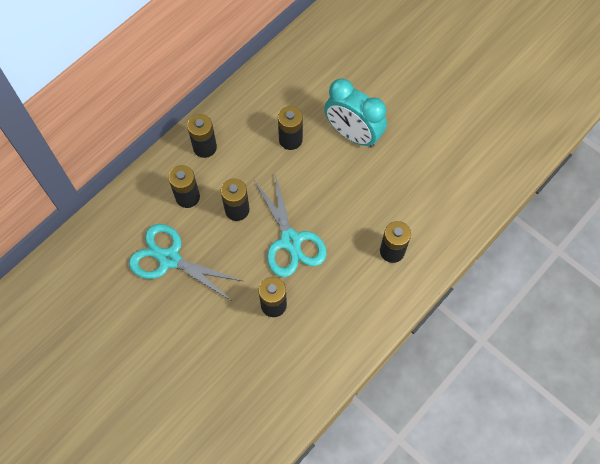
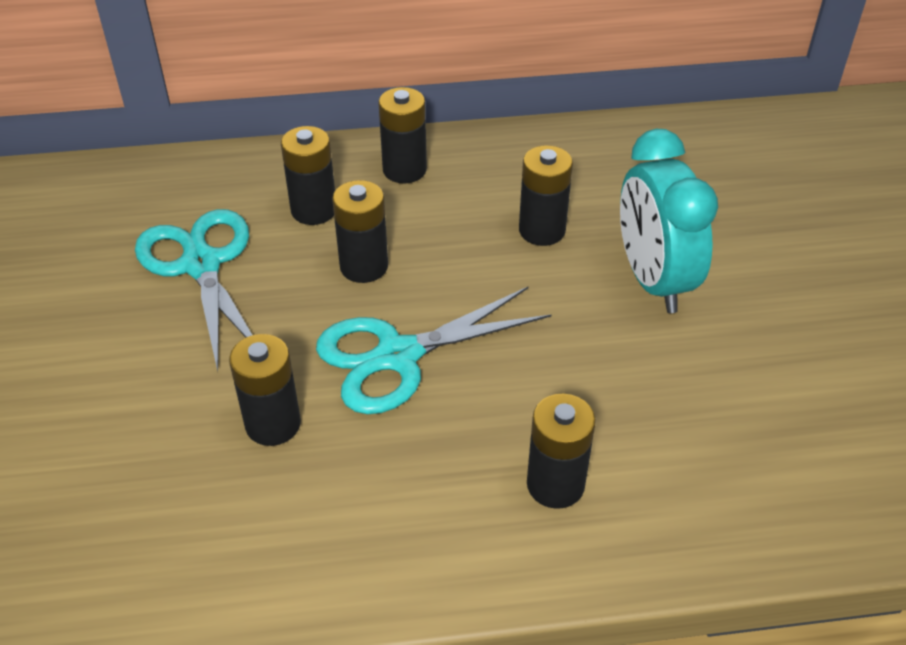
camera: 40 degrees right, 20 degrees down
turquoise scissors [254,174,327,277] -> turquoise scissors turned 45 degrees clockwise [316,287,552,414]

